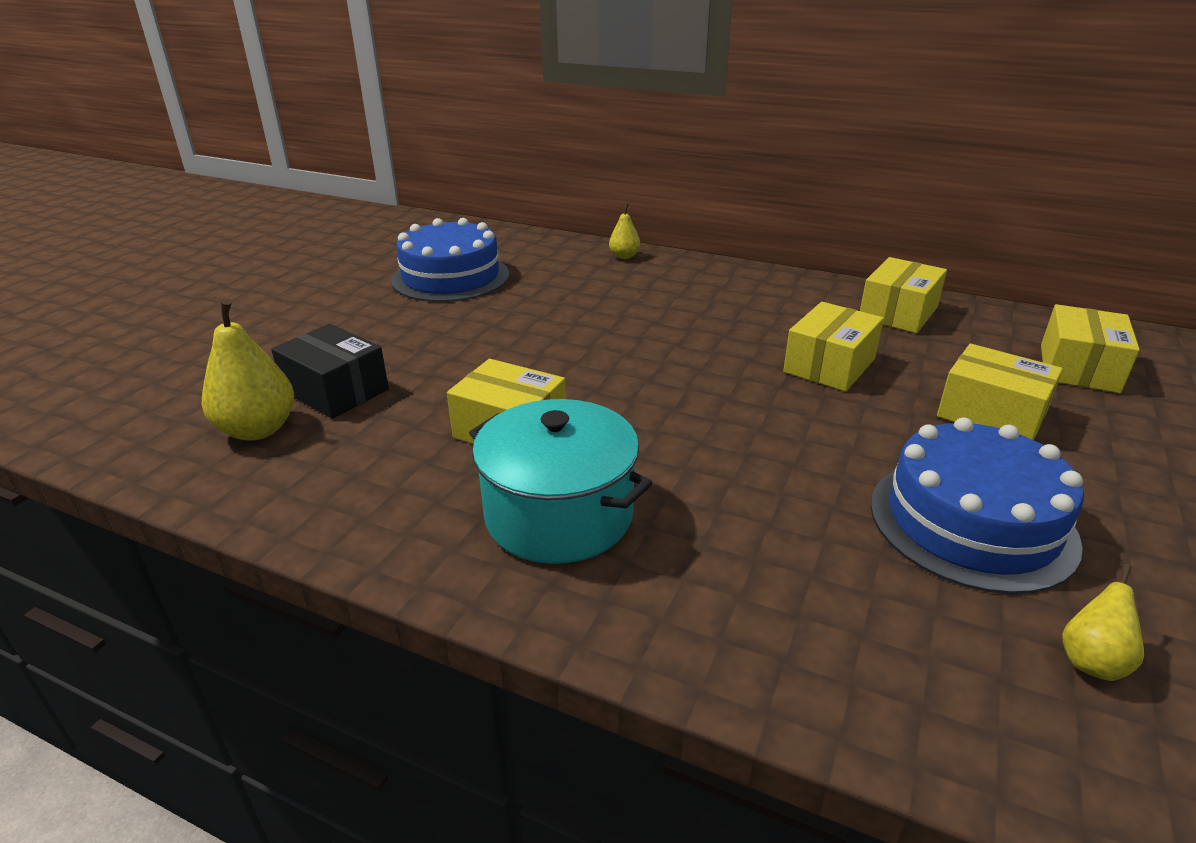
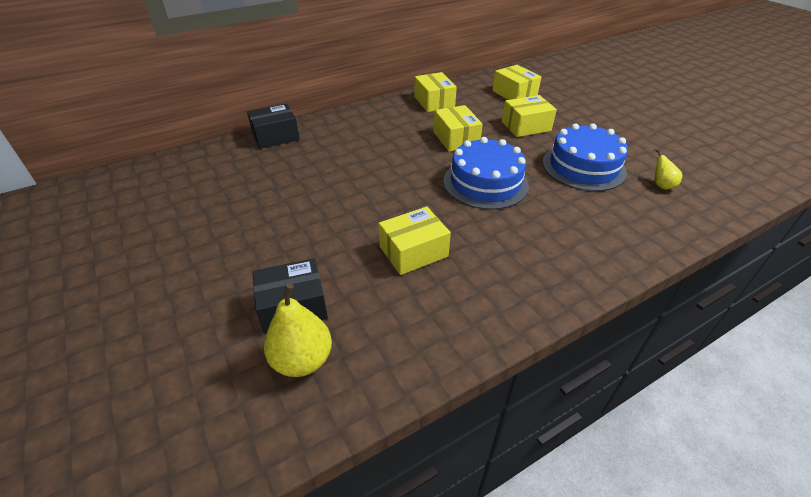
camera: 55 degrees left, 10 degrees up
blue cake [391,218,509,302] -> blue cake moved to [443,137,529,210]
turquoise pot [469,399,652,564] -> none
yellow pear [609,203,640,259] -> black box [247,104,300,149]

